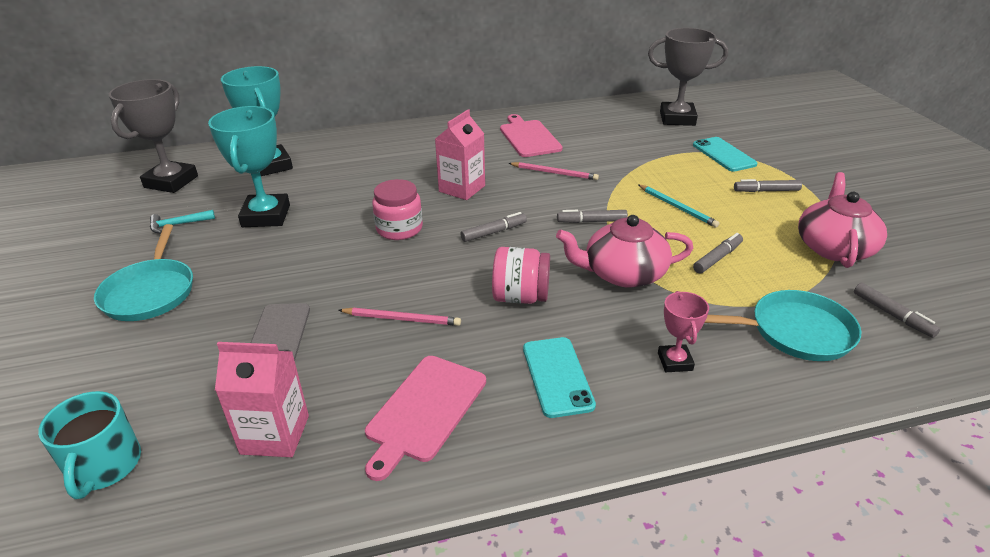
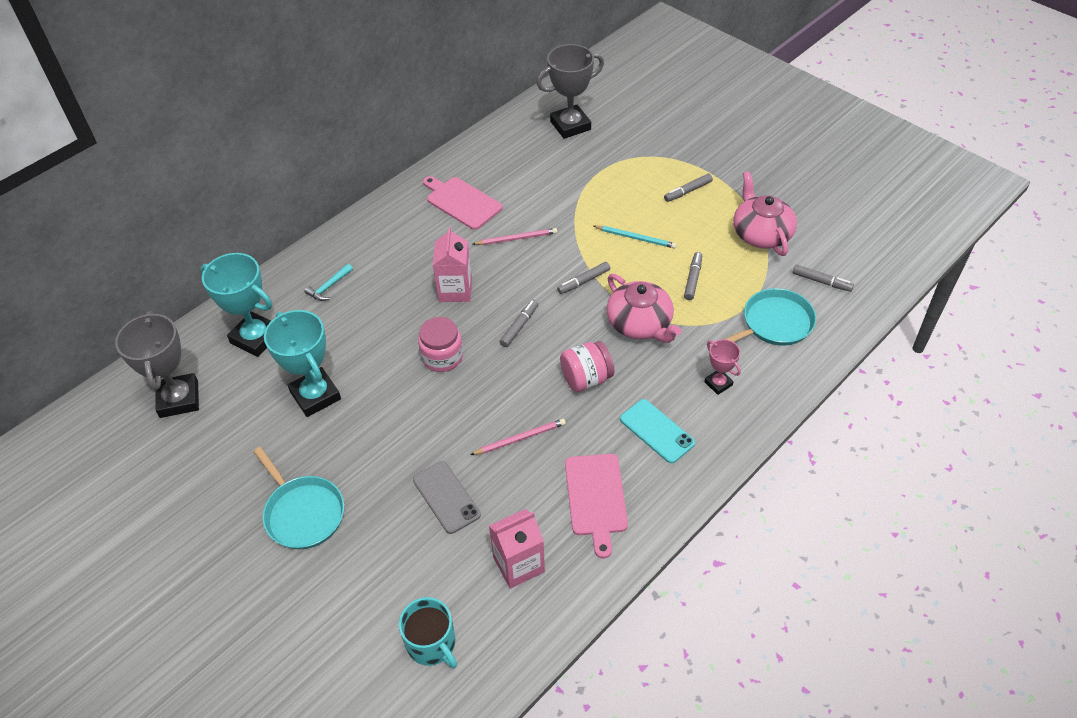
camera: 30 degrees left, 15 degrees up
turquoise hammer [150,210,215,233] -> turquoise hammer moved to [305,264,353,301]
pink teapot [556,215,693,287] -> pink teapot turned 90 degrees counterclockwise [606,274,682,343]
turquoise phone [693,137,757,172] -> none

